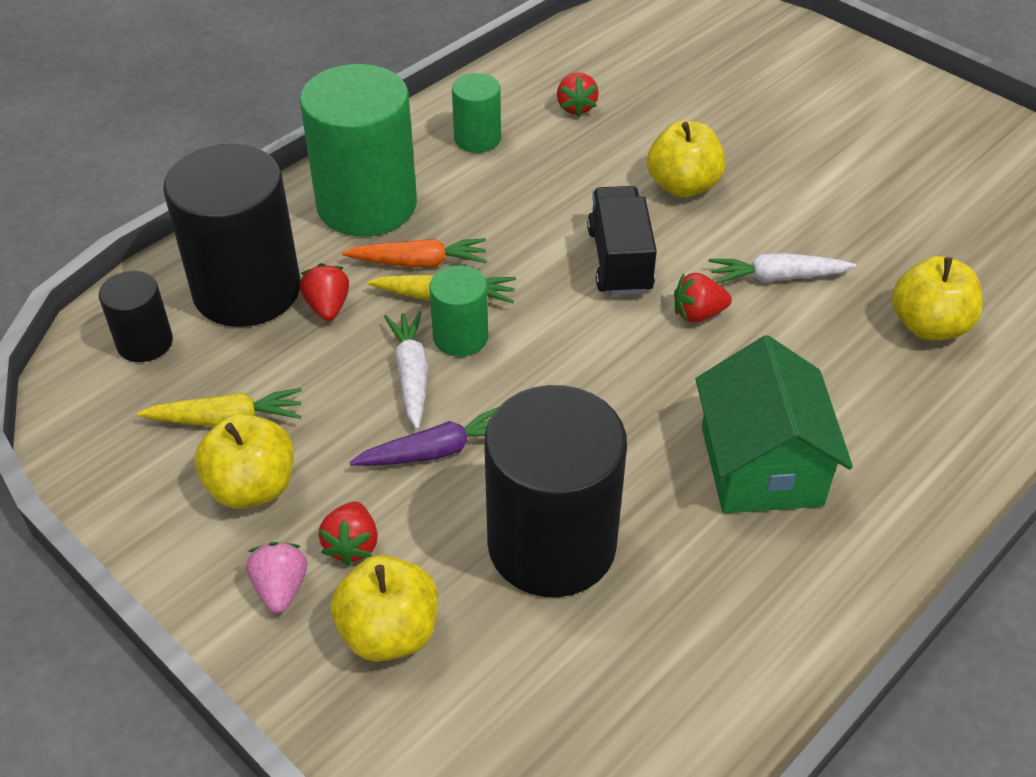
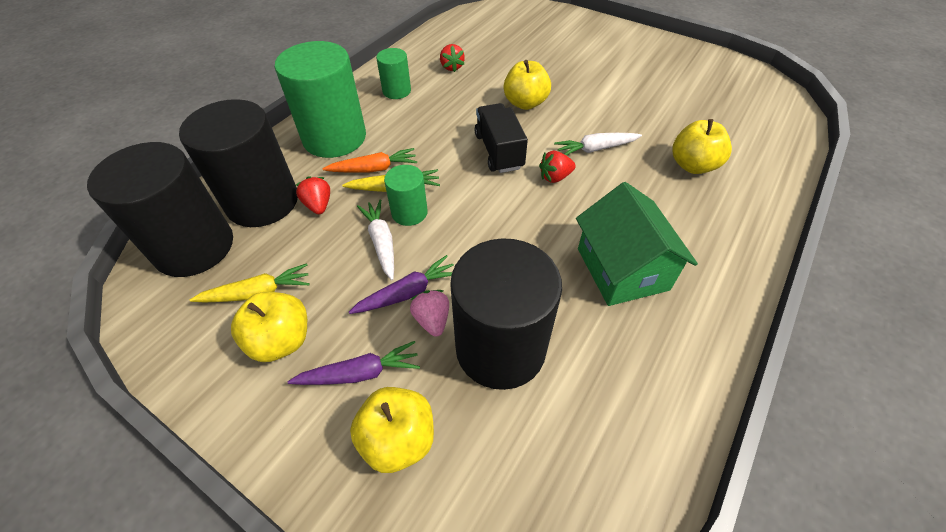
camera: 10 degrees left, 5 degrees up
black cylinder [99,271,173,362] -> black cylinder [87,142,233,277], size x2.01
pink strawberry [246,542,307,613] -> pink strawberry moved to [410,290,449,337]
red strawberry [319,501,378,566] -> purple carrot [288,341,420,385]

